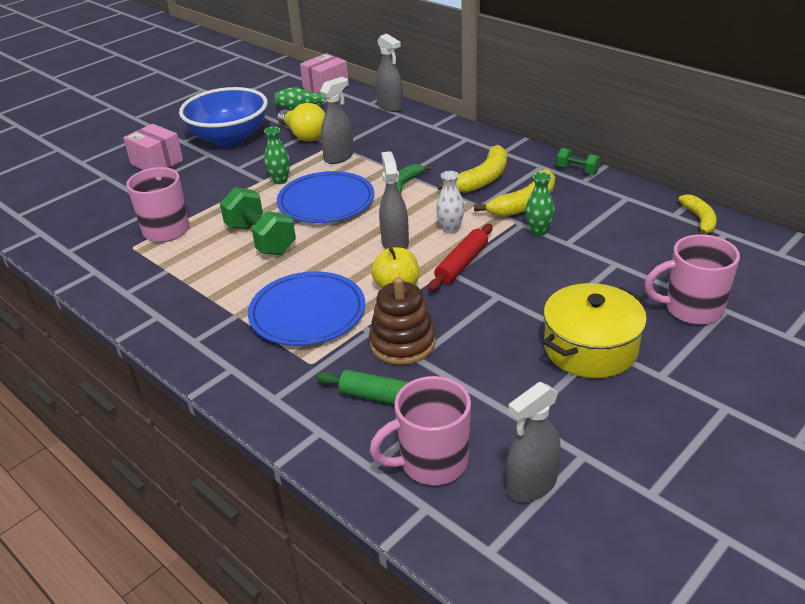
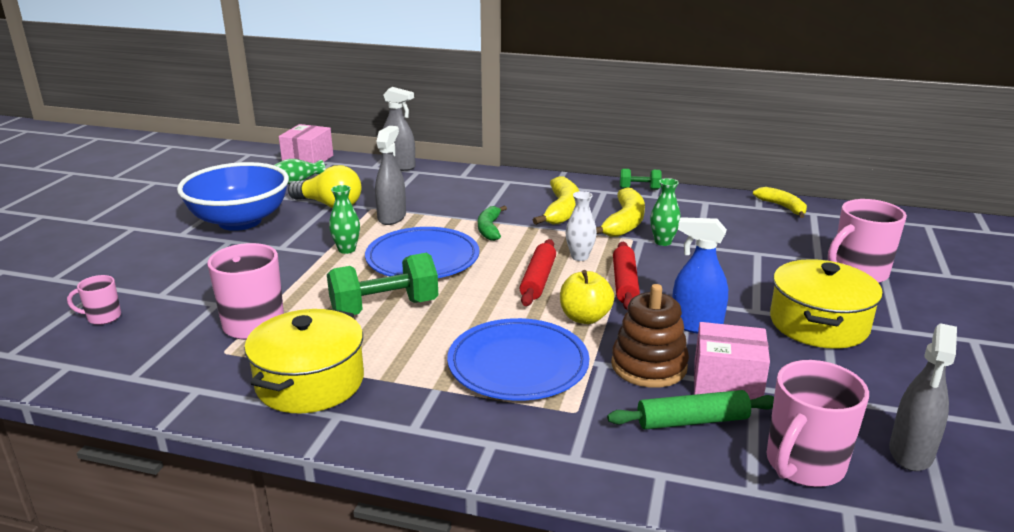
camera: 30 degrees left, 10 degrees down
pink box [123,124,183,170] -> pink box moved to [694,322,770,400]
green dumbbell [220,187,296,255] -> green dumbbell turned 45 degrees counterclockwise [327,253,438,315]
grey spray bottle [379,151,409,249] -> red rolling pin [520,239,556,306]
none -> pink mug [67,275,121,325]
none -> yellow pot [244,308,364,413]
none -> blue spray bottle [672,217,728,334]

